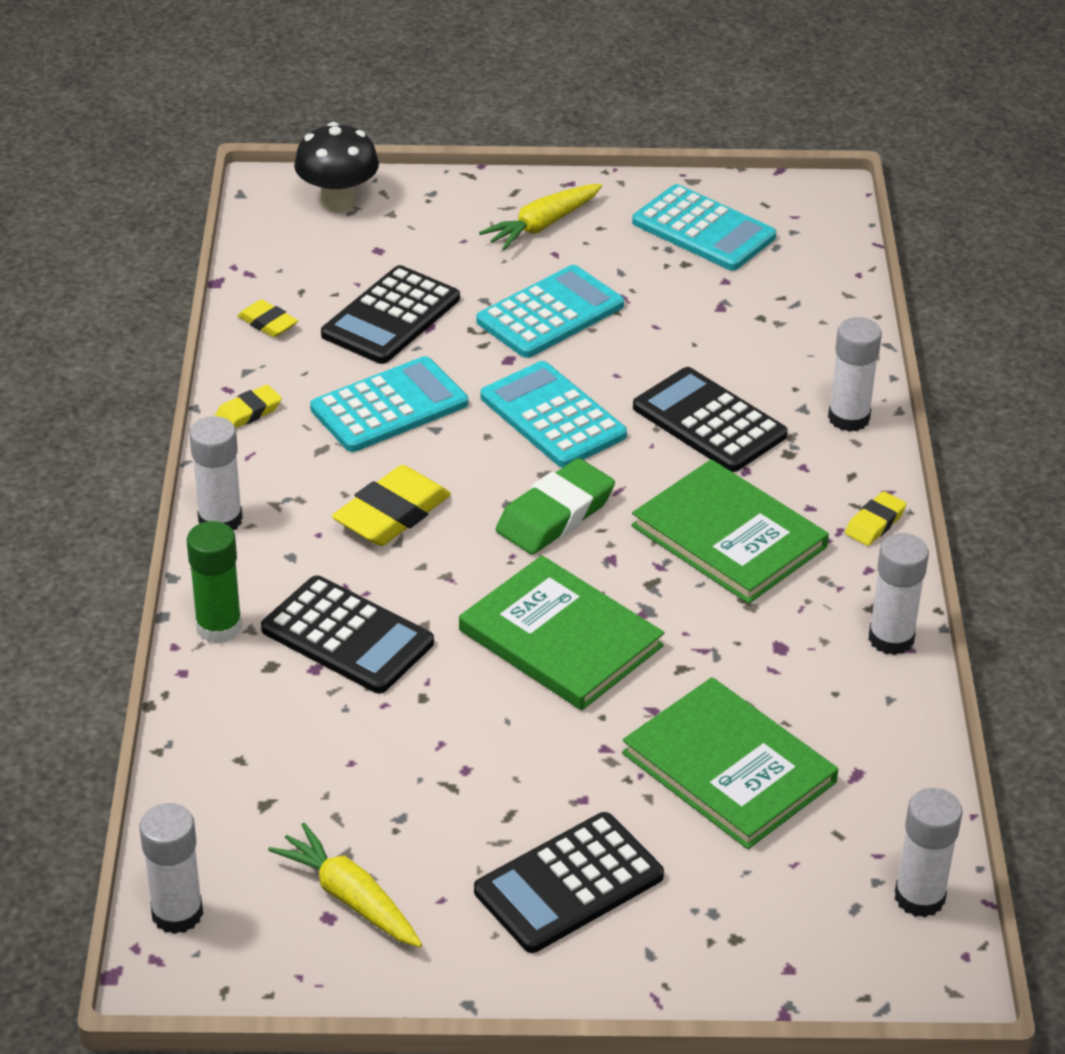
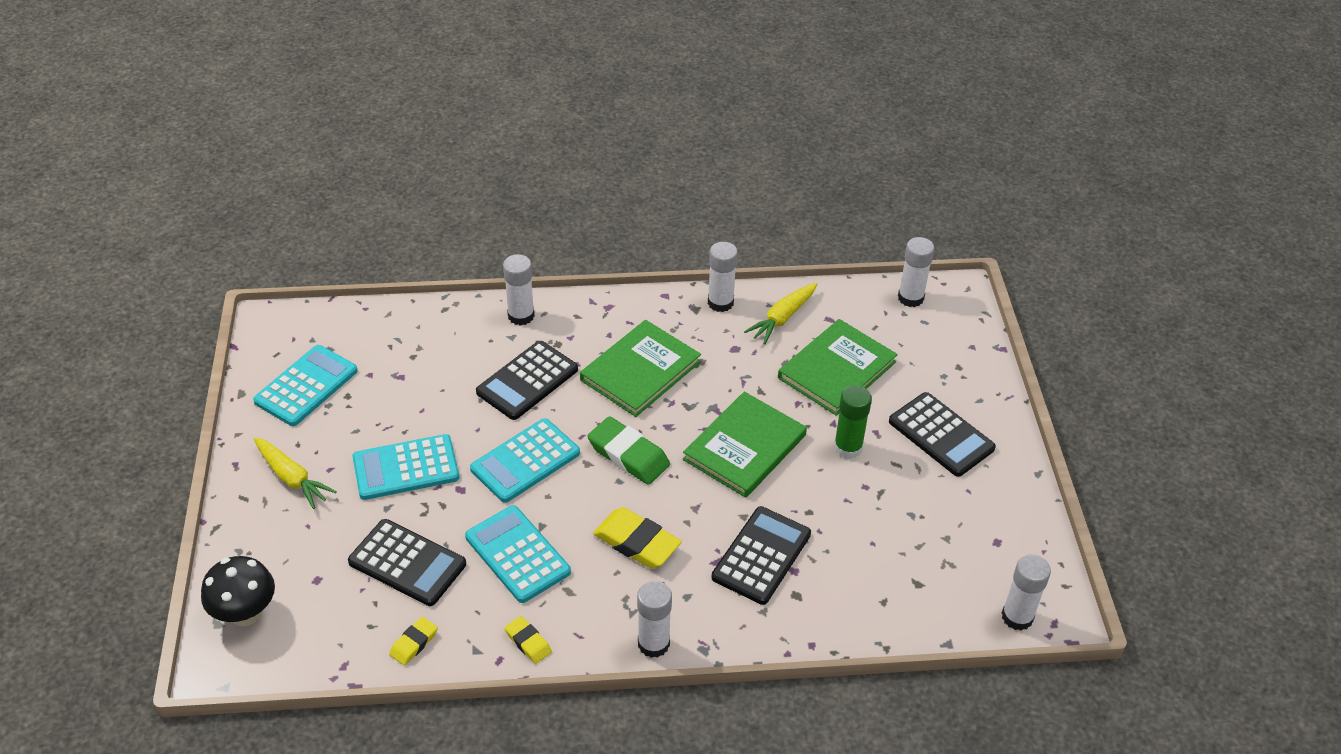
camera: 95 degrees left, 5 degrees up
green glue stick [187,521,242,643] -> green glue stick moved to [834,385,872,459]
yellow carrot [268,823,422,947] -> yellow carrot moved to [744,282,817,344]
turquoise calculator [476,265,624,358] -> turquoise calculator turned 60 degrees counterclockwise [353,434,459,500]
yellow eraser [845,491,907,546] -> none

